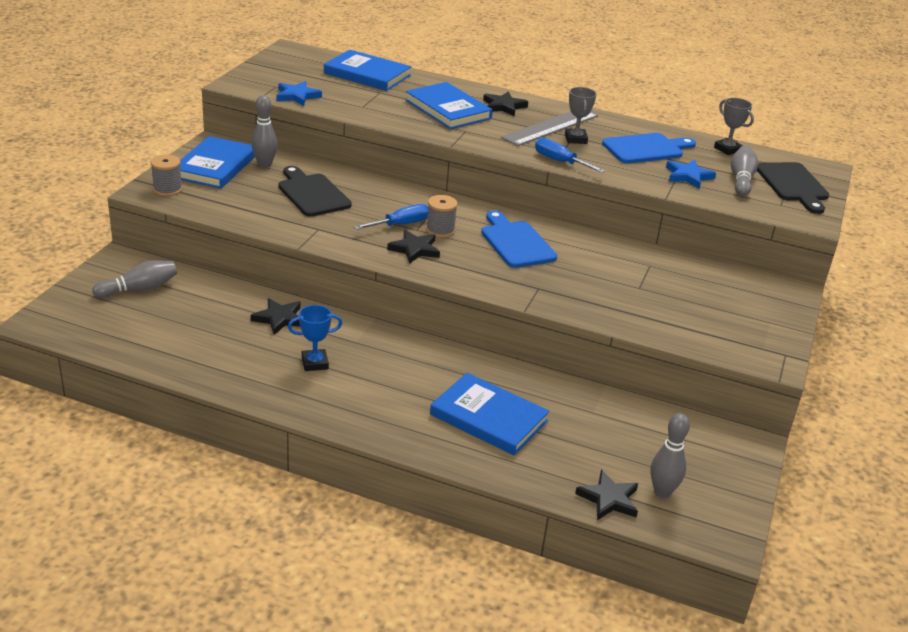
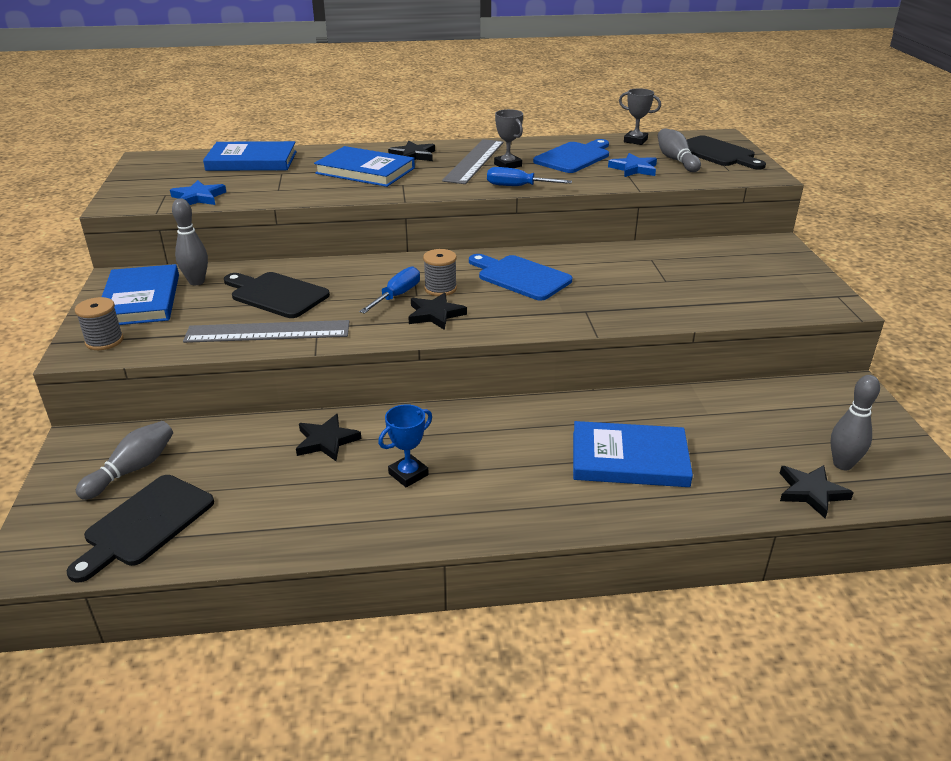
camera: 25 degrees left, 0 degrees up
none -> black cutting board [67,475,214,582]
none -> grey ruler [183,320,350,343]

